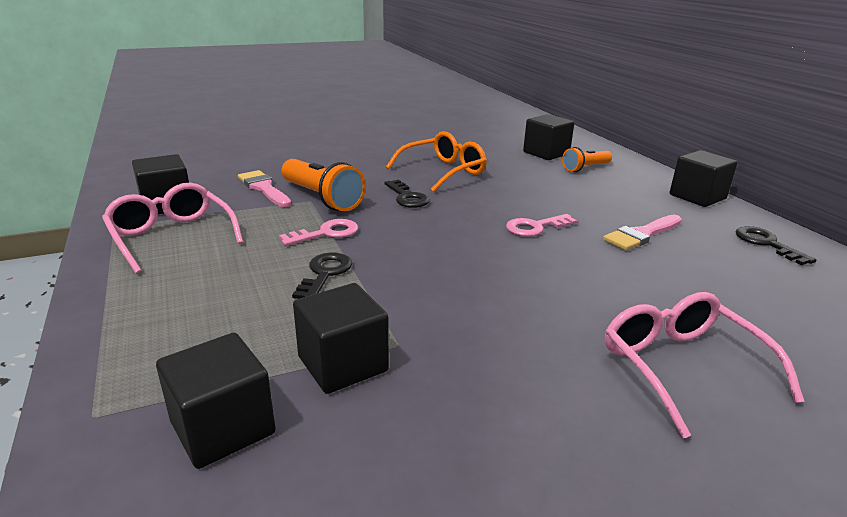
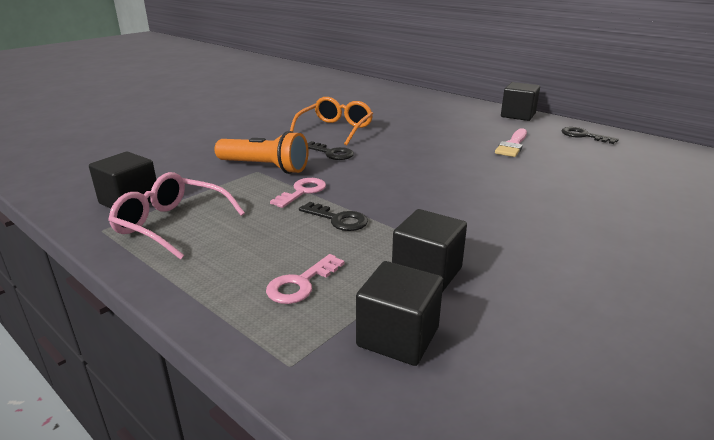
camera: 25 degrees left, 0 degrees up
pink brush [238,170,291,207] -> none
black key [292,252,352,299] -> black key turned 135 degrees clockwise [299,202,368,231]
pink key [506,214,577,237] -> pink key moved to [266,254,345,304]
black cube [523,114,574,160] -> none
orange flashlight [562,147,612,172] -> none
pink glasses [605,292,805,439] -> none

